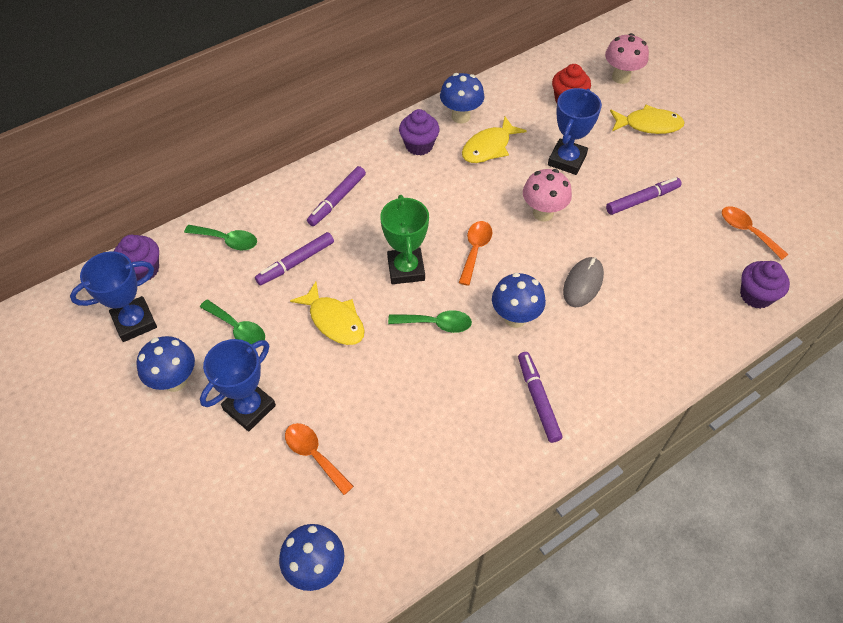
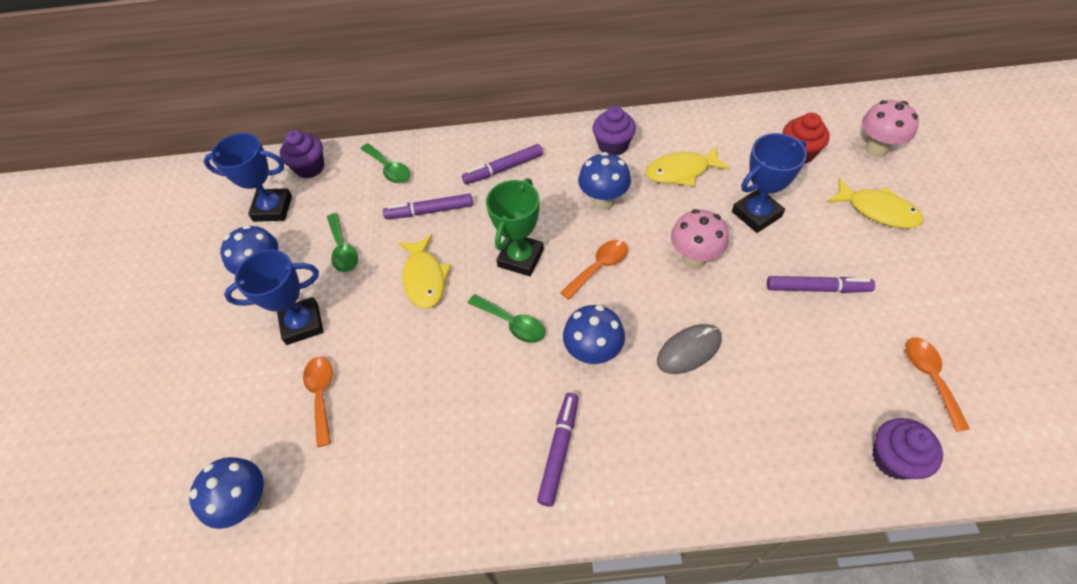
camera: 35 degrees right, 0 degrees up
blue mushroom [440,73,485,123] -> blue mushroom moved to [578,152,631,210]

